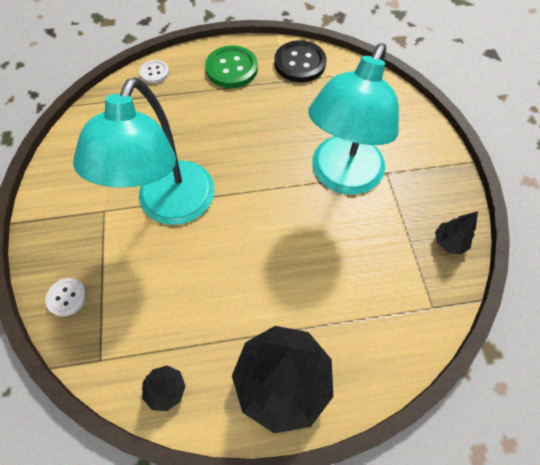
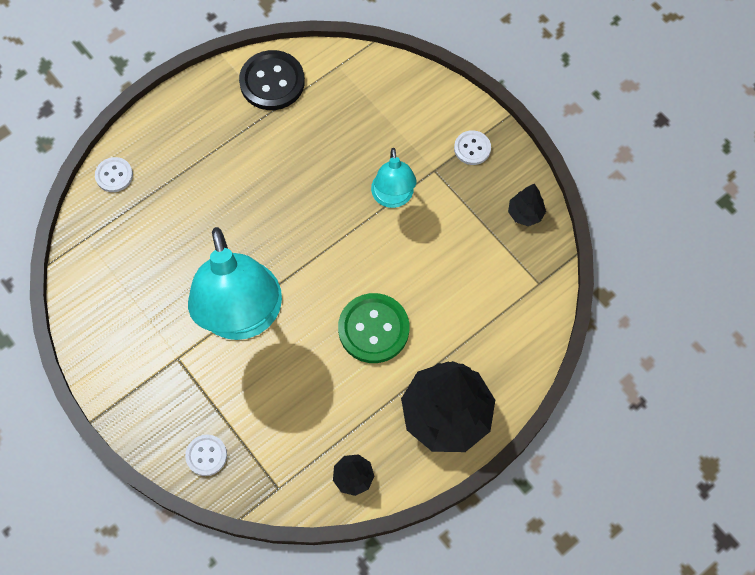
camera: 30 degrees left, 5 degrees up
green button [205,45,258,88] -> green button moved to [338,293,409,363]
turquoise lamp [308,43,399,195] -> turquoise lamp [371,148,416,208], size x0.52
none -> white button [454,130,491,165]

